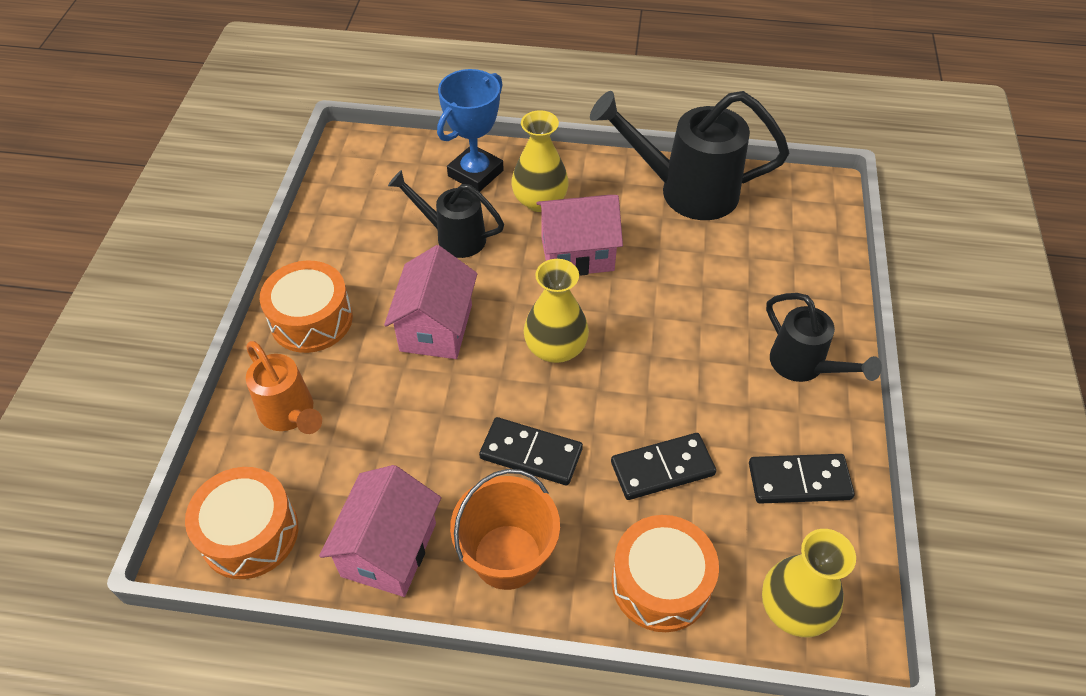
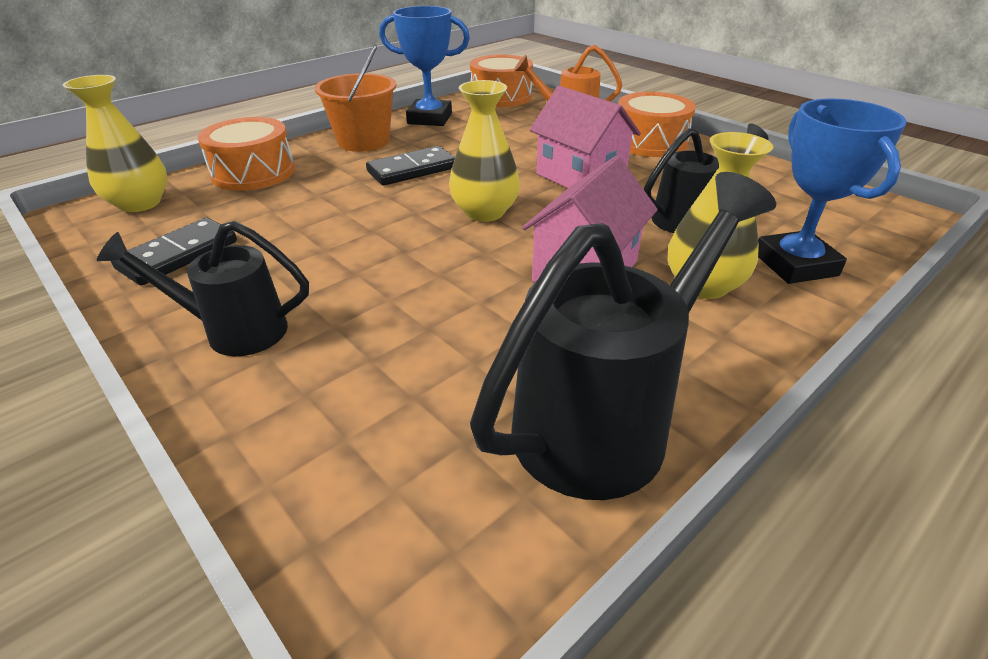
camera: 130 degrees right, 15 degrees down
pink house [319,465,441,597] -> blue trophy [379,6,470,126]
black domino [611,433,716,500] -> none

